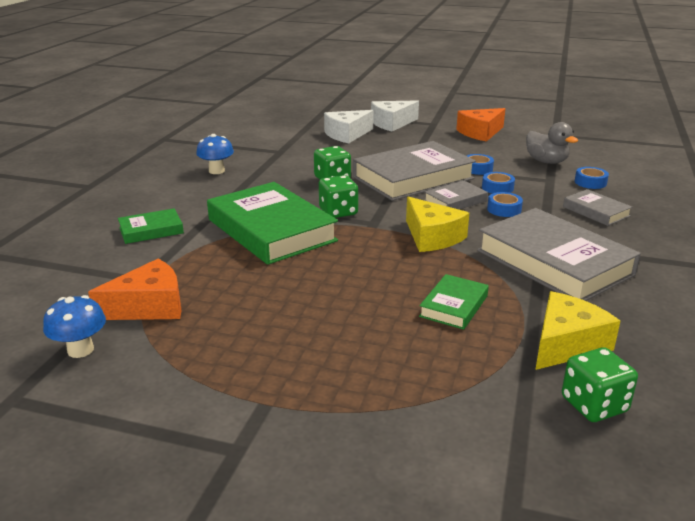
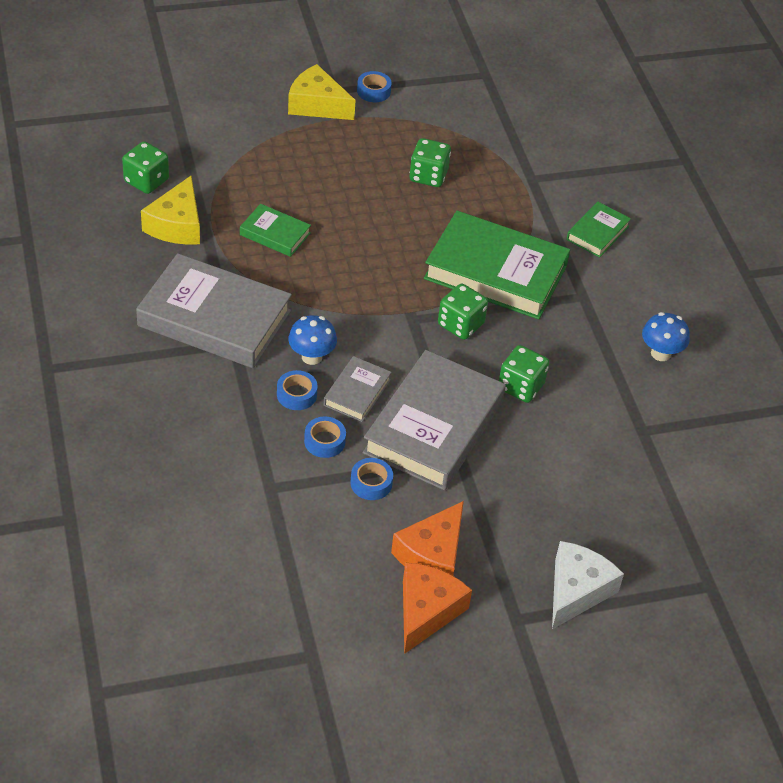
camera: 145 degrees right, 20 degrees up
blue mushroom [43,295,106,358] -> blue mushroom moved to [288,315,337,365]
orange cheese [88,259,182,320] -> orange cheese moved to [391,501,464,576]
white cheese [324,110,374,143] -> none
yellow cheese [406,196,469,252] -> yellow cheese moved to [288,64,356,120]
green book [419,274,489,330] -> green book turned 60 degrees counterclockwise [240,204,311,257]
grey duck [526,122,578,164] -> none
grey book [563,189,632,226] -> none
blue tape [575,167,609,189] -> blue tape moved to [357,71,392,102]
none -> green dice [410,138,451,187]

